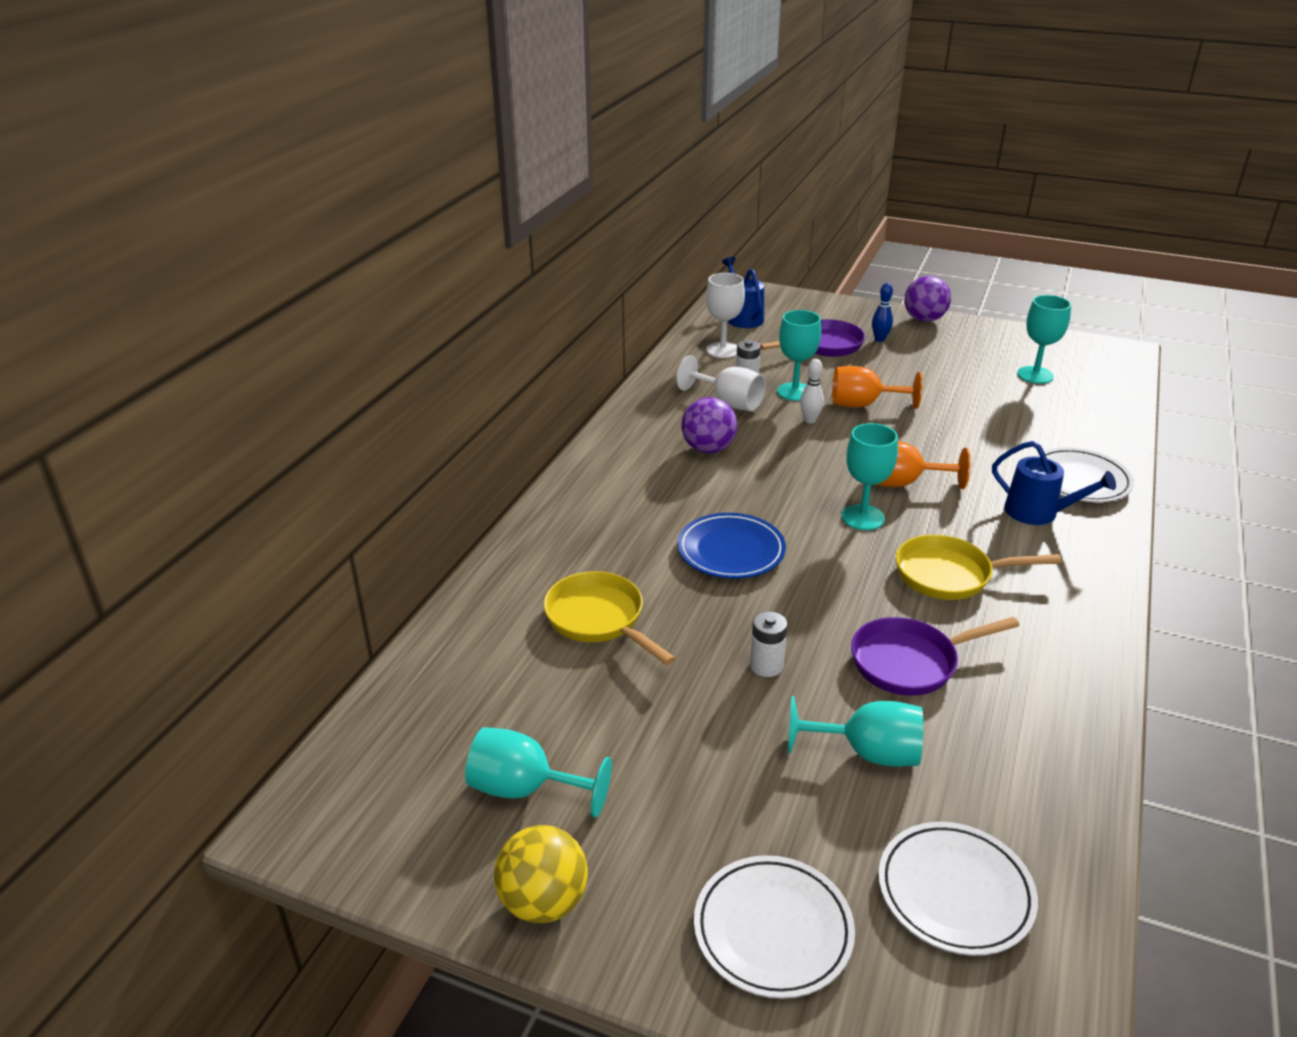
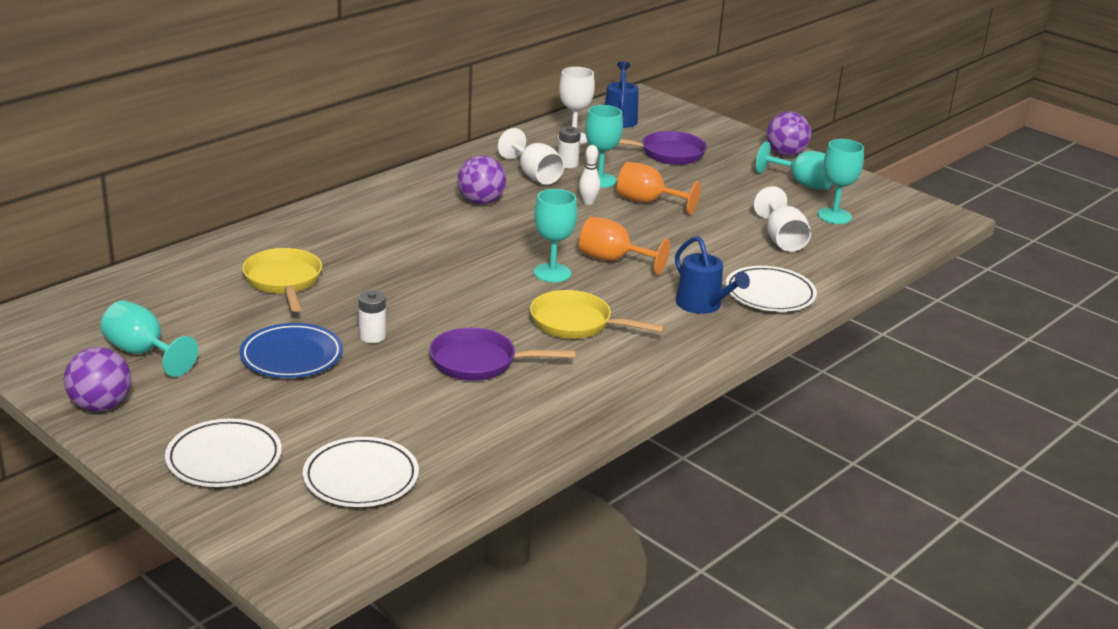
camera: 20 degrees right, 5 degrees down
yellow ball [494,825,588,923] -> purple ball [64,347,131,412]
blue plate [678,513,786,579] -> blue plate moved to [240,323,343,378]
turquoise goblet [788,696,923,767] -> turquoise goblet moved to [756,141,832,190]
blue bowling pin [872,283,893,342] -> none
none -> white goblet [753,186,811,252]

